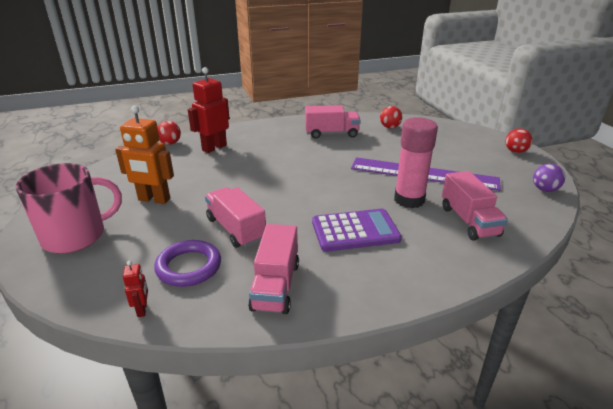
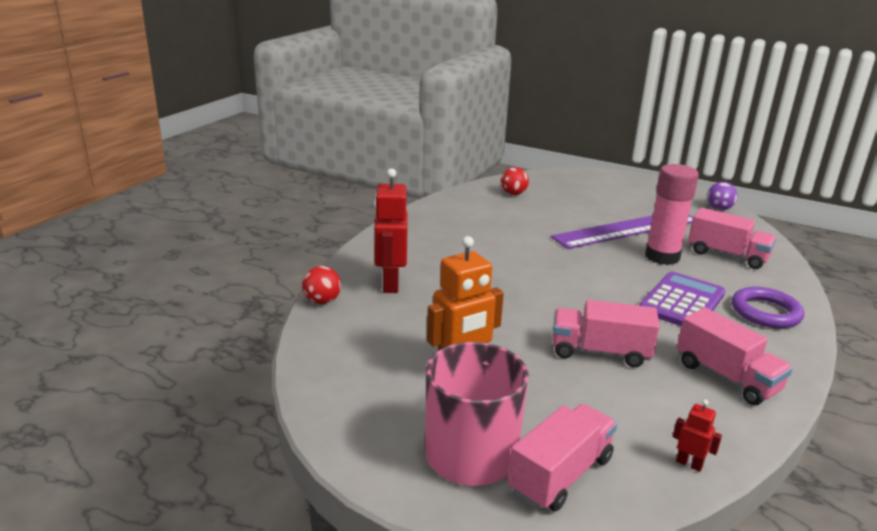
camera: 45 degrees left, 5 degrees down
purple ring [154,240,221,287] -> purple ring moved to [732,287,804,328]
pink truck [305,105,361,139] -> pink truck moved to [508,404,617,511]
red ball [505,128,532,153] -> none

